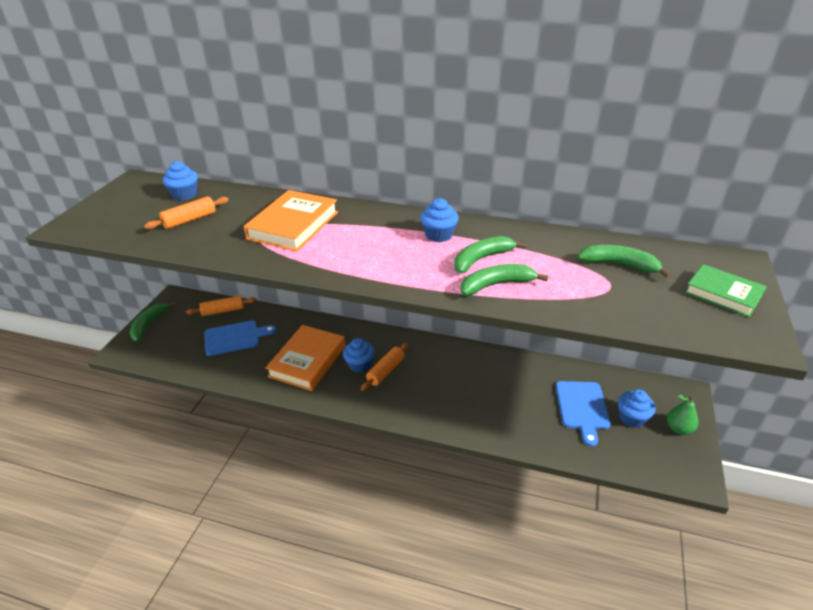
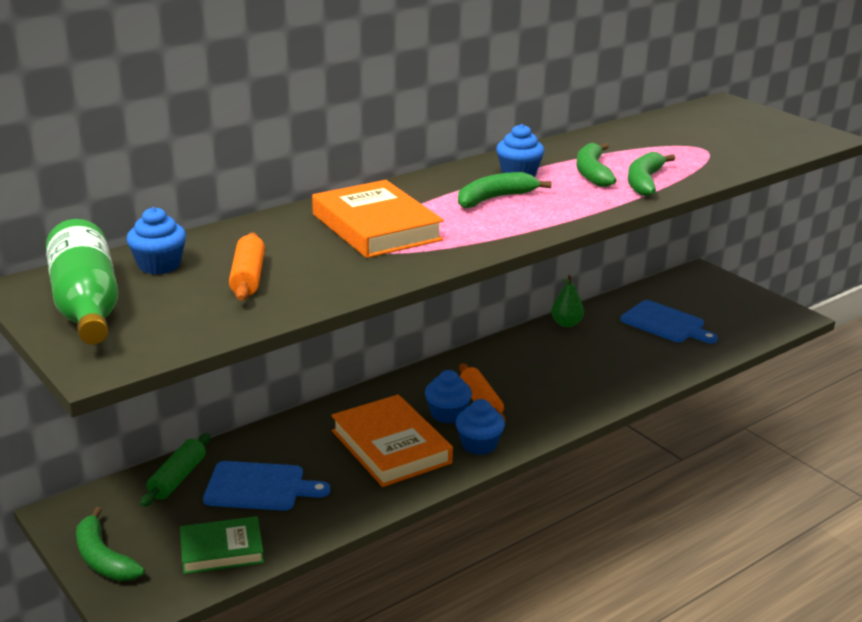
camera: 55 degrees left, 10 degrees down
orange rolling pin [186,296,257,316] -> green rolling pin [140,433,210,507]
blue cutting board [205,320,276,356] -> blue cutting board turned 75 degrees clockwise [203,461,330,511]
green banana [578,245,671,278] -> green banana moved to [458,172,552,208]
blue cupcake [618,389,655,428] -> blue cupcake moved to [456,399,505,455]
green pear [667,394,698,435] -> green pear moved to [551,275,584,327]
green book [685,264,767,317] -> green book moved to [180,516,264,574]
none -> green bottle [46,219,118,344]

